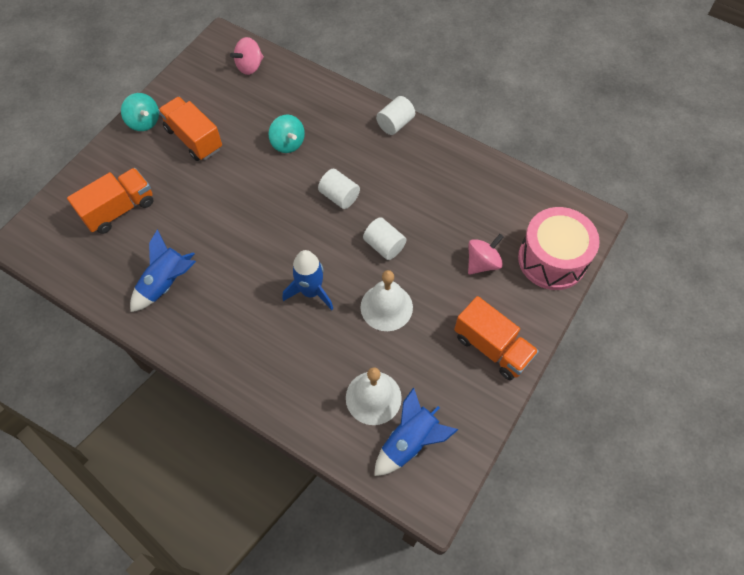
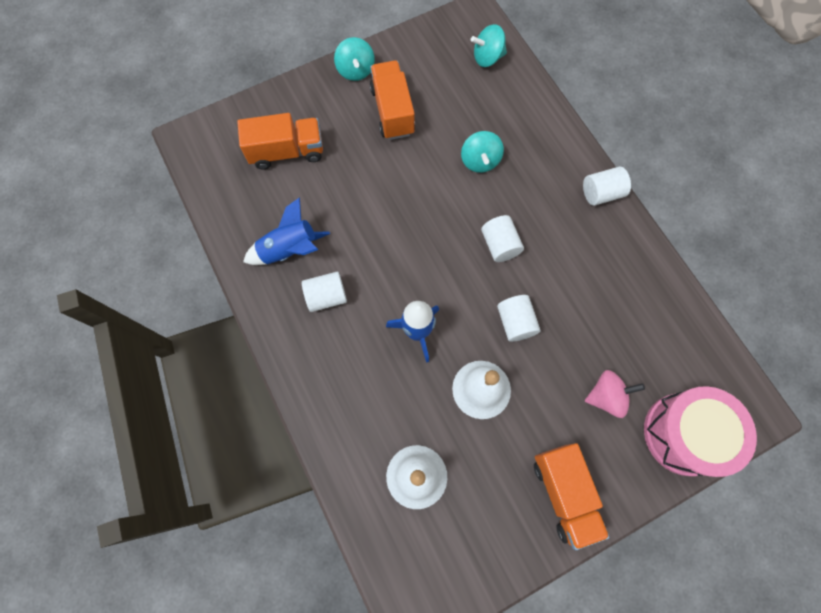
camera: 30 degrees right, 10 degrees up
pink spinning top [230,37,264,75] -> turquoise spinning top [471,24,507,67]
blue rocket [375,388,458,476] -> none
none -> white cylinder [302,272,347,312]

